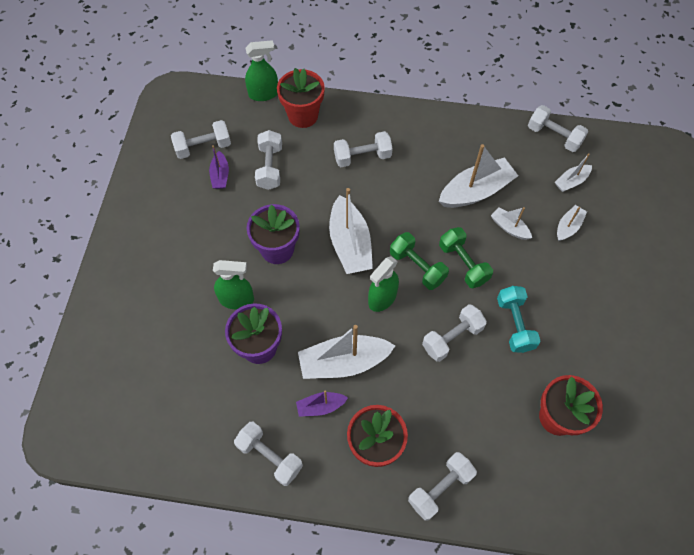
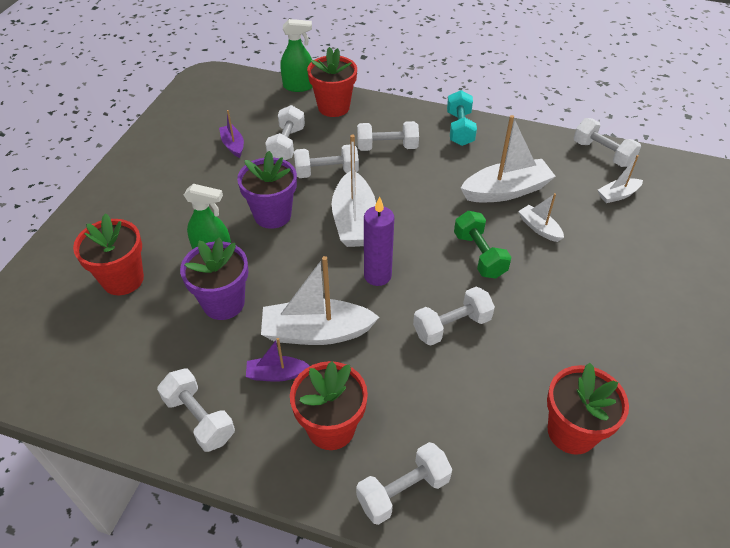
camera: 10 degrees right, 15 degrees down
white dumbbell [171,120,231,159] -> white dumbbell moved to [294,145,359,178]
purple boat [209,145,229,189] -> purple boat turned 150 degrees clockwise [219,110,244,158]
green spray bottle [368,256,399,312] -> purple candle [364,196,394,286]
green dumbbell [390,232,449,290] -> none
turquoise dumbbell [497,286,540,353] -> turquoise dumbbell moved to [447,90,477,146]
white boat [557,205,587,241] -> none
none -> red flower pot [73,213,144,295]

